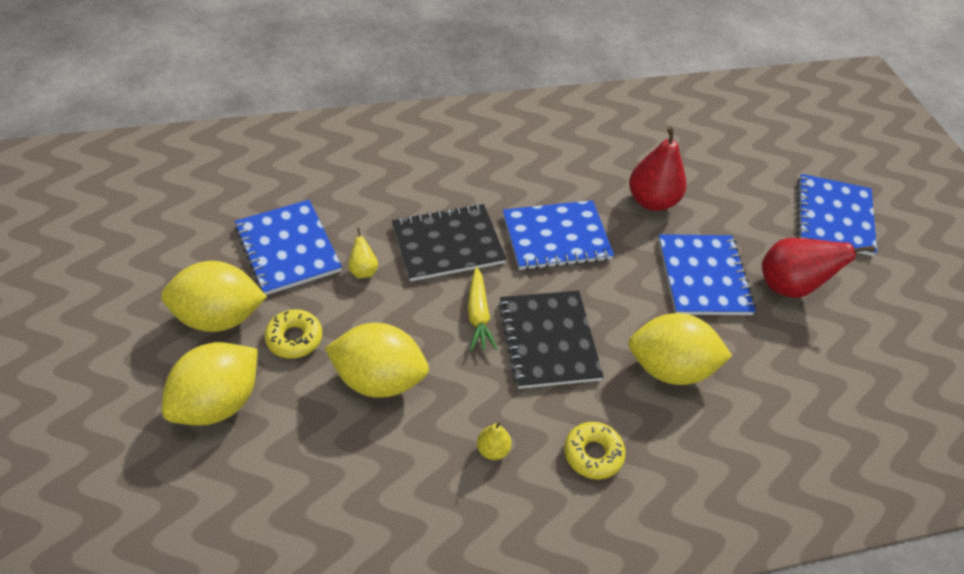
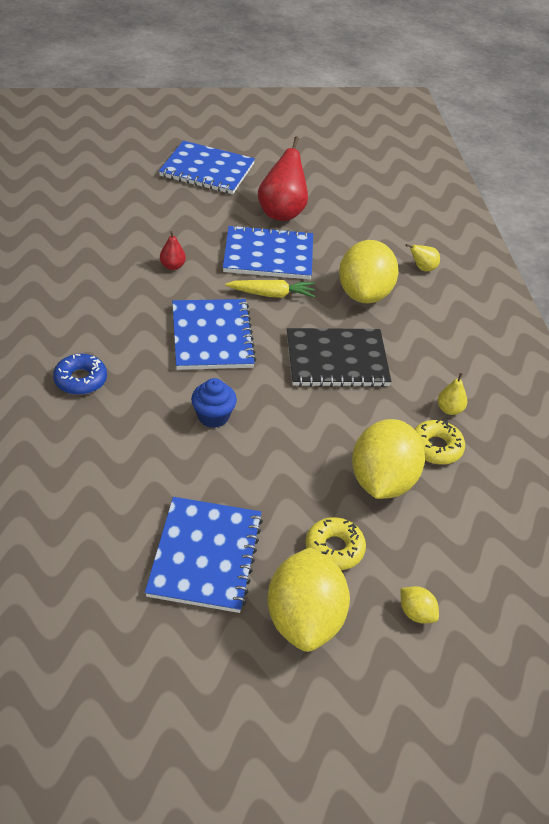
camera: 85 degrees left, 5 degrees down
yellow lemon [162,342,258,426] -> yellow lemon [401,586,439,624], size x0.42
blue notebook [235,200,342,295] -> blue notebook turned 60 degrees counterclockwise [145,497,263,613]
yellow pear [348,228,378,278] -> yellow pear moved to [406,244,440,271]
black notebook [392,204,506,281] -> blue cupcake [191,378,237,428]
yellow carrot [468,267,498,351] -> yellow carrot moved to [225,280,315,298]
yellow donut [564,422,626,480] -> yellow donut moved to [414,419,465,464]
red pear [629,127,686,211] -> red pear [160,231,186,270], size x0.48
none -> blue donut [53,354,107,395]

